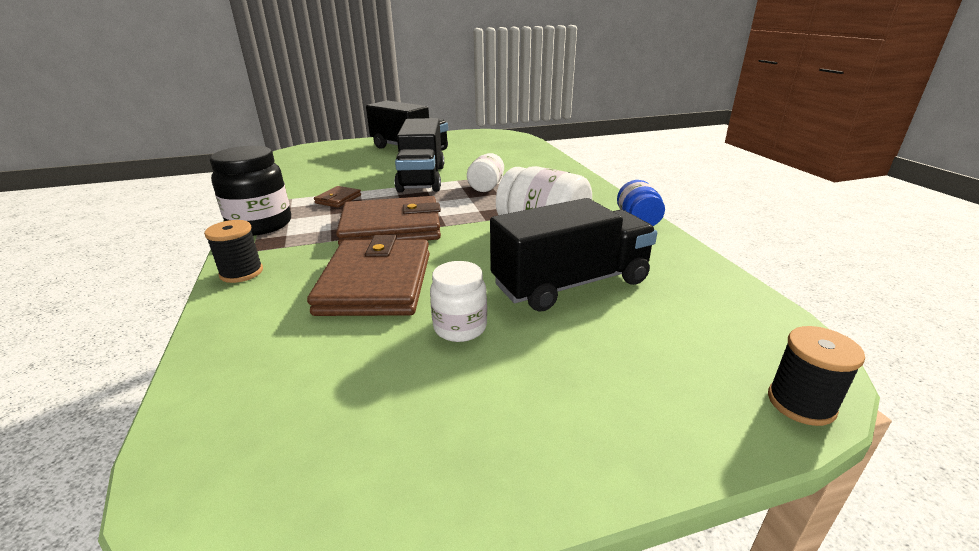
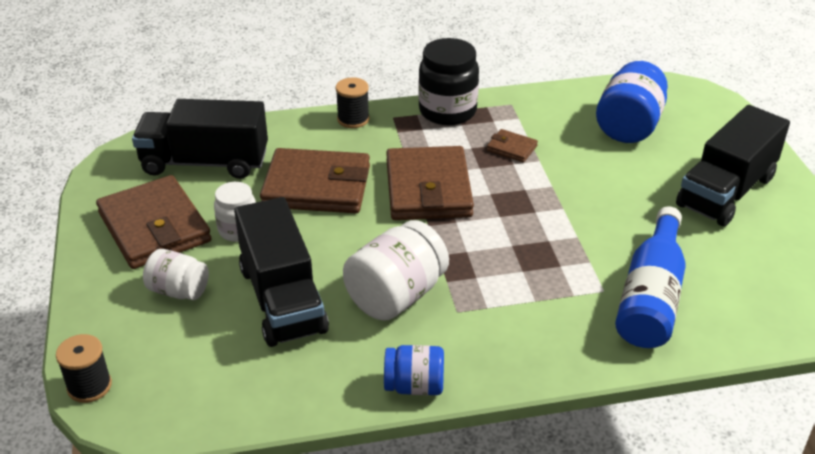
camera: 95 degrees right, 10 degrees up
black truck [394,118,444,193] -> black truck moved to [132,99,268,179]
white jar [467,153,504,192] -> white jar moved to [143,249,209,300]
none -> brown wallet [96,175,211,269]
none -> blue jar [596,61,668,143]
none -> blue bottle [615,206,686,348]

